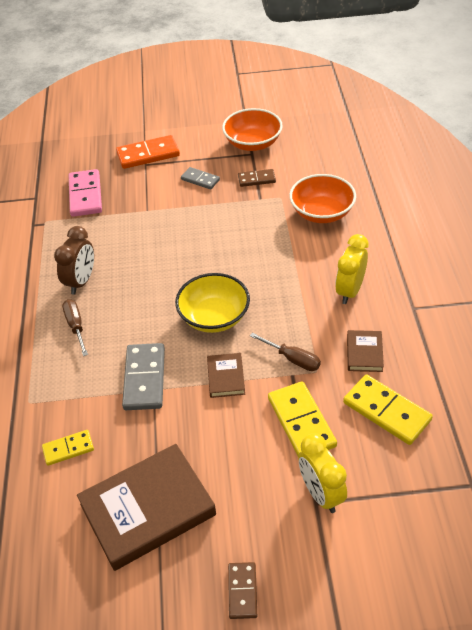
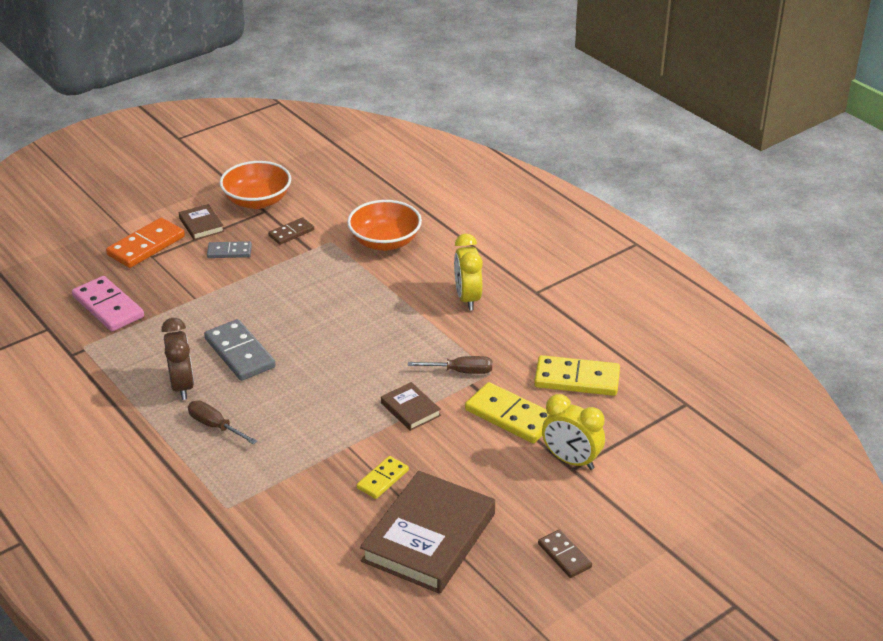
camera: 35 degrees left, 10 degrees down
yellow domino [42,430,94,466] -> yellow domino moved to [357,456,409,499]
grey domino [122,343,165,410] -> grey domino moved to [204,319,276,381]
yellow bowl [175,273,250,333] -> none
brown book [347,330,384,372] -> brown book moved to [179,204,224,240]

